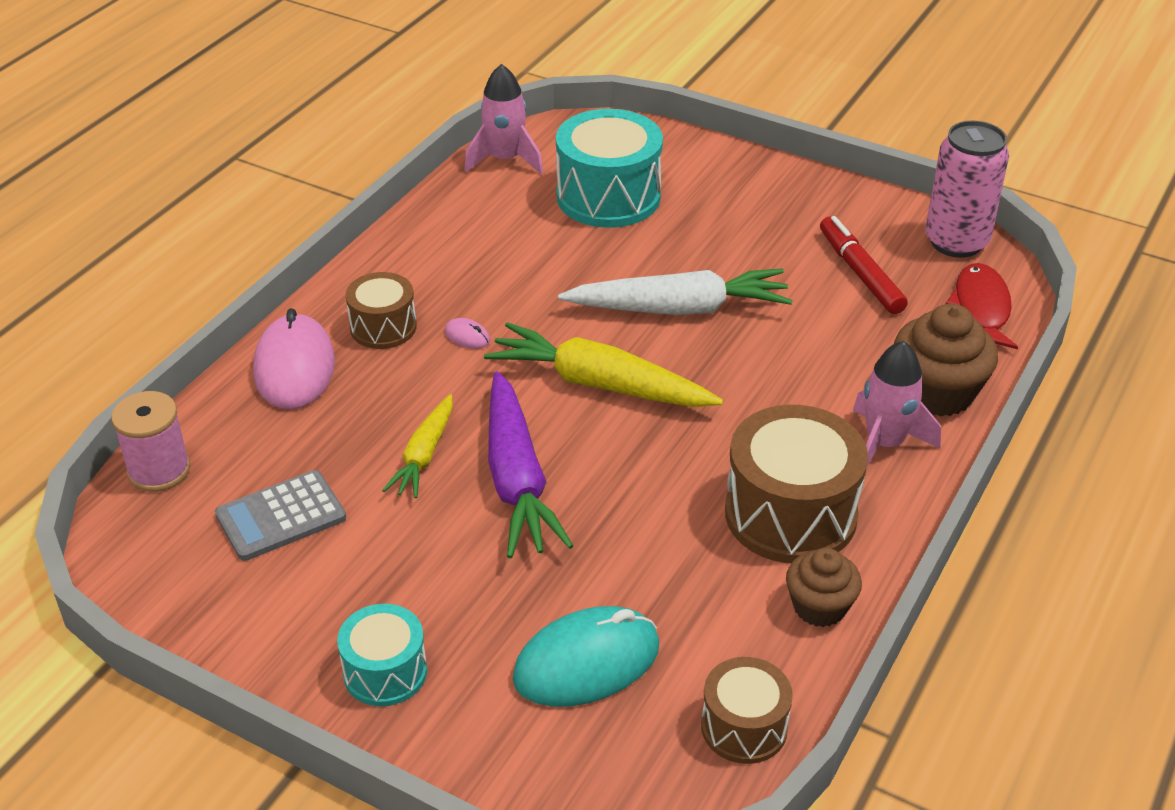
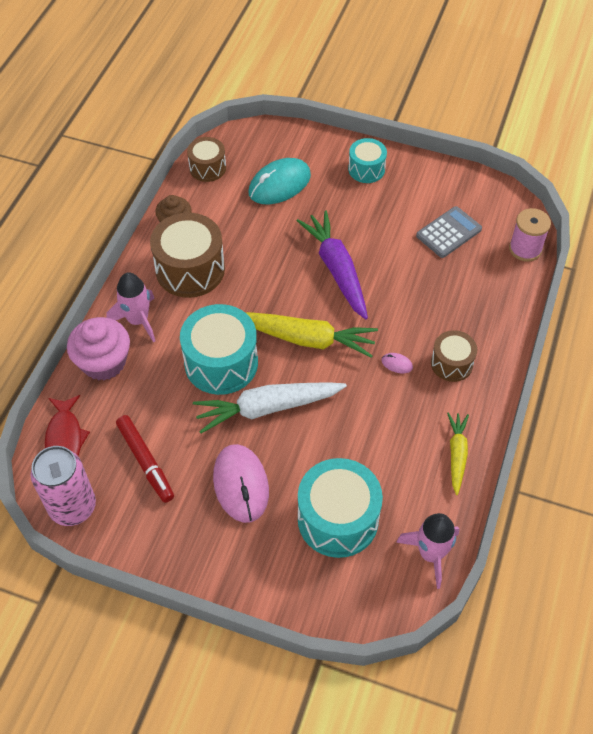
camera: 170 degrees right, 15 degrees up
pink mouse [253,308,335,409] -> pink mouse moved to [213,444,269,523]
yellow carrot [382,394,453,498] -> yellow carrot moved to [447,412,469,495]
brown cupcake [894,303,998,417] -> pink cupcake [67,317,130,380]
none -> turquoise drum [180,304,258,395]

